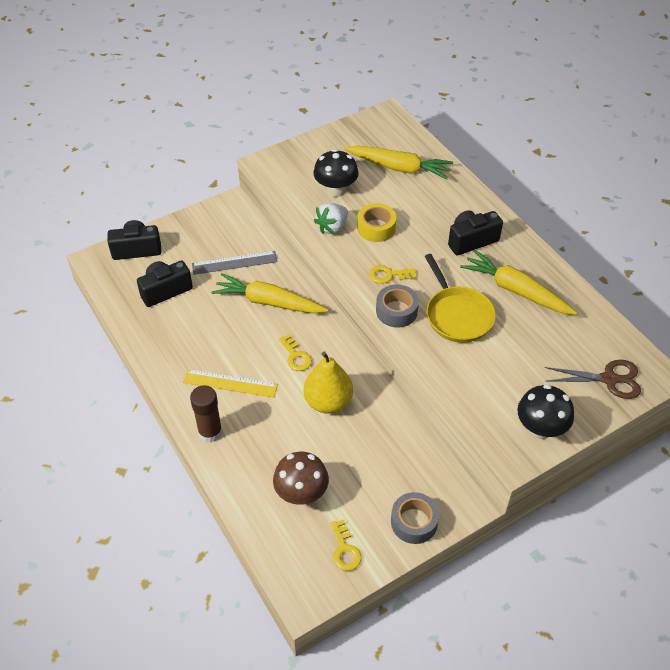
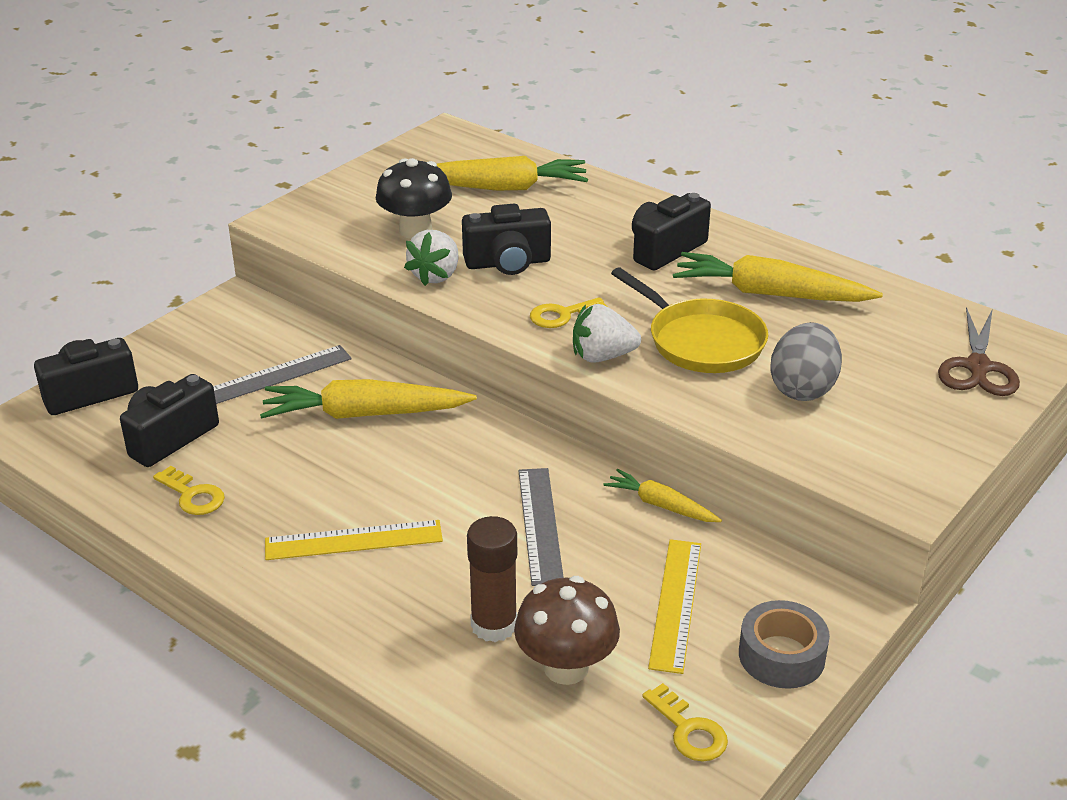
camera: 20 degrees left, 15 degrees down
brown glue stick [190,385,223,443] -> brown glue stick moved to [467,516,517,642]
yellow key [279,334,312,371] -> yellow key moved to [153,466,225,515]
yellow pear [304,351,353,414] -> grey ruler [518,468,564,586]
yellow tape [357,203,396,242] -> black camera [462,204,551,275]
grey tape [376,284,419,327] -> white strawberry [573,304,641,363]
black mushroom [517,384,574,439] -> none
brown scissors [545,360,641,399] -> brown scissors turned 120 degrees clockwise [938,307,1020,396]
none -> yellow carrot [604,469,722,522]
none -> yellow ruler [648,539,701,674]
none -> grey egg [771,322,842,401]

